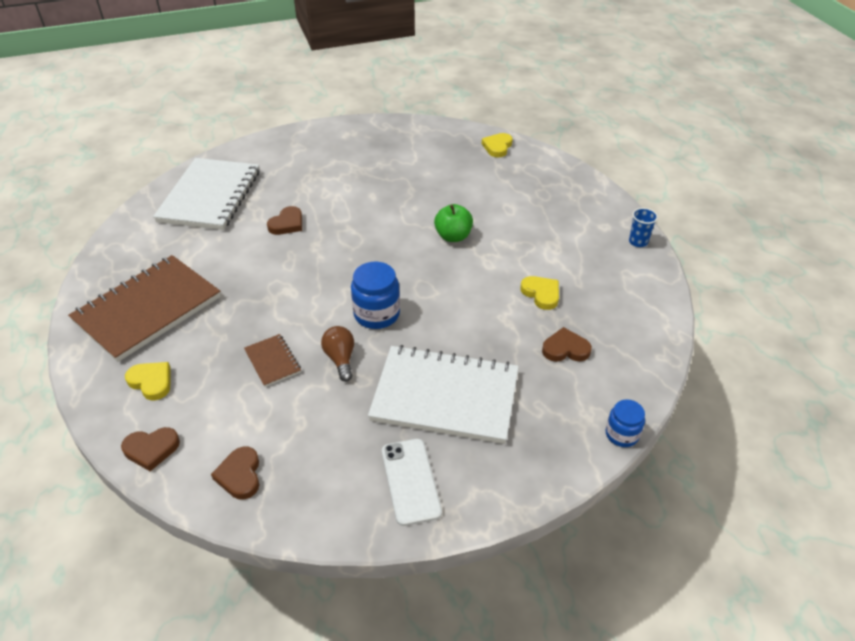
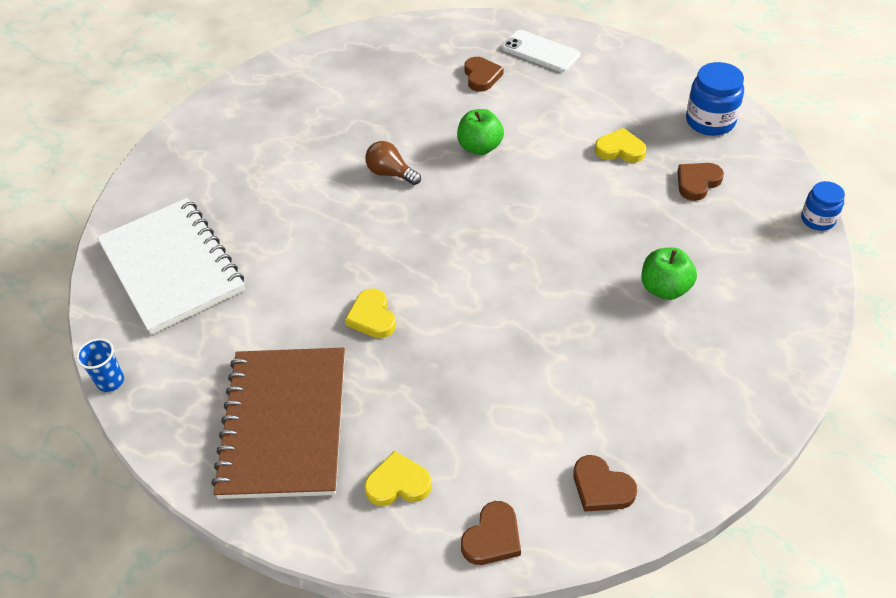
camera: 40 degrees left, 5 degrees up
brown notebook [244,334,301,387] -> none
brown heart [267,206,302,235] -> brown heart moved to [464,57,504,92]
brown light bulb [321,326,354,382] -> brown light bulb moved to [365,141,421,185]
blue jar [351,262,400,329] -> blue jar moved to [686,62,744,136]
white notebook [368,345,519,444] -> green apple [642,248,697,300]
white phone [382,439,442,526] -> white phone moved to [502,30,580,72]
yellow heart [482,133,513,157] -> yellow heart moved to [345,288,396,338]
blue cup [629,208,658,247] -> blue cup moved to [76,338,124,392]

